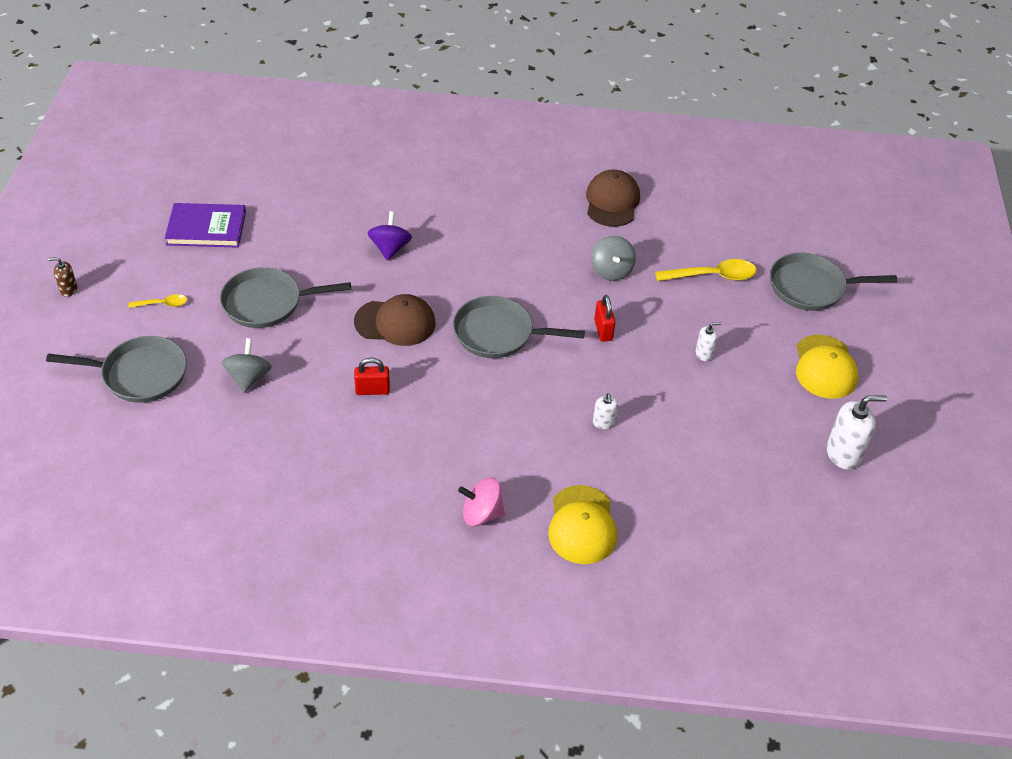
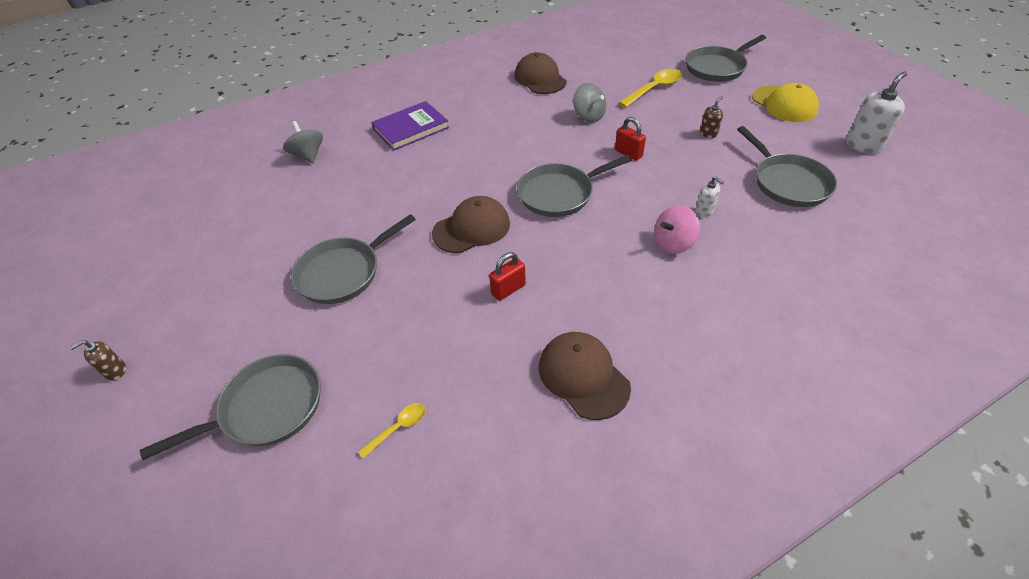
camera: 30 degrees left, 0 degrees up
yellow spoon [128,294,187,308] -> yellow spoon moved to [358,403,426,459]
purple book [165,203,246,248] -> purple book moved to [371,101,449,151]
grey spinning top [222,338,272,393] -> grey spinning top moved to [283,121,323,163]
purple spinning top [367,211,412,261] -> none
pink spinning top [458,478,505,526] -> pink spinning top moved to [654,205,700,254]
yellow cap [548,485,617,564] -> none
white soap dispenser [695,322,722,361] -> brown soap dispenser [700,96,723,138]
none -> brown cap [539,332,631,420]
none -> grey pan [737,126,837,207]

